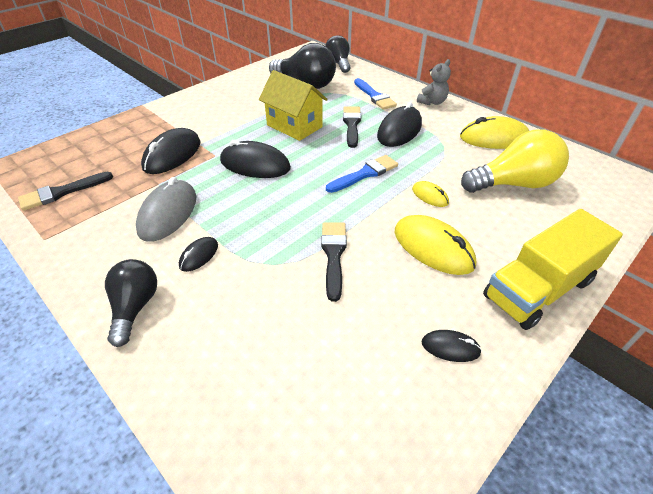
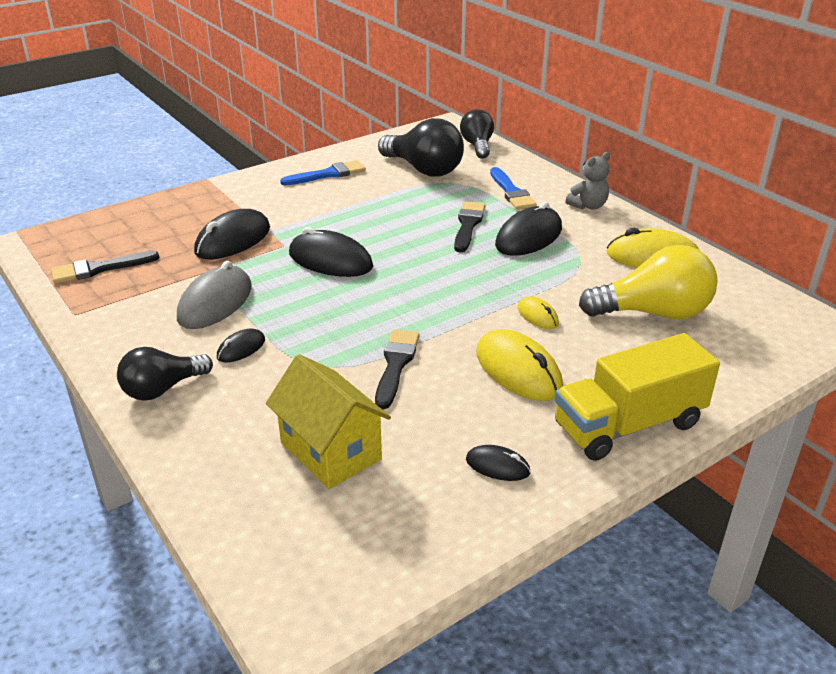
camera: 10 degrees right, 10 degrees down
black light bulb [105,259,157,347] -> black light bulb turned 135 degrees counterclockwise [117,347,213,400]
yellow house [259,70,328,141] -> yellow house moved to [266,354,391,489]
blue brush [326,155,398,193] -> blue brush moved to [280,160,366,185]

